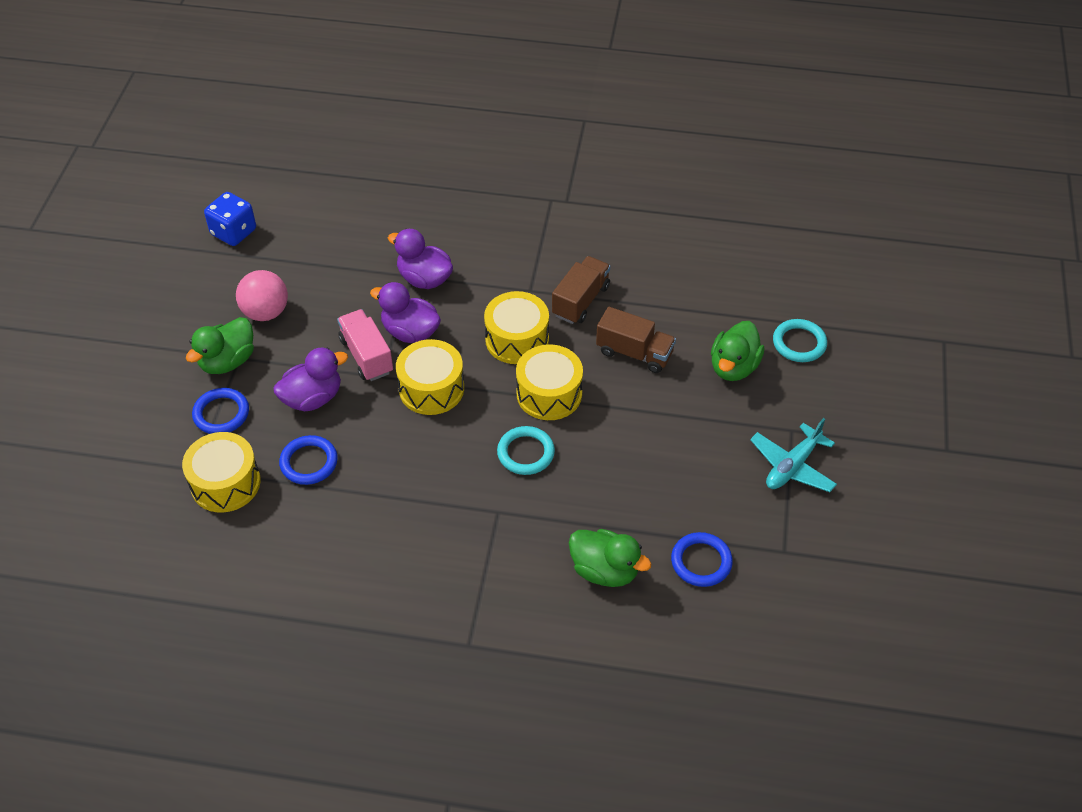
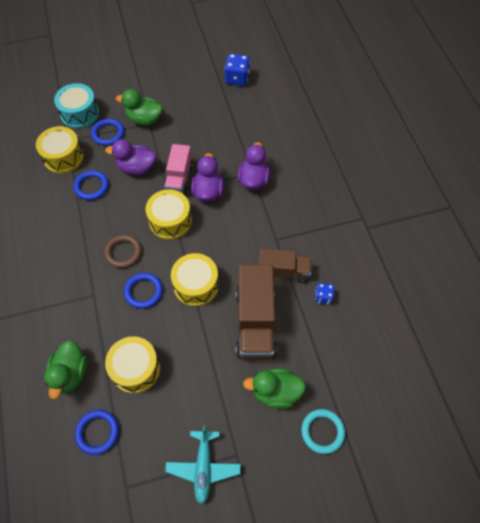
camera: 65 degrees right, 10 degrees up
pink ball [236,270,288,321] -> none
purple duck [273,348,348,411] -> purple duck turned 150 degrees clockwise [105,139,156,175]
pink truck [337,309,393,381] -> pink truck turned 150 degrees clockwise [164,144,193,196]
yellow drum [484,291,549,364] -> yellow drum moved to [105,336,160,394]
turquoise ring [497,426,555,475] -> blue ring [124,273,163,309]
brown truck [596,307,676,373] -> brown truck [236,264,277,360], size x1.58
turquoise plane [750,418,837,492] -> turquoise plane turned 105 degrees counterclockwise [165,425,241,504]
none -> turquoise drum [54,83,99,128]
none -> brown ring [104,235,142,268]
none -> blue dice [315,283,335,305]

